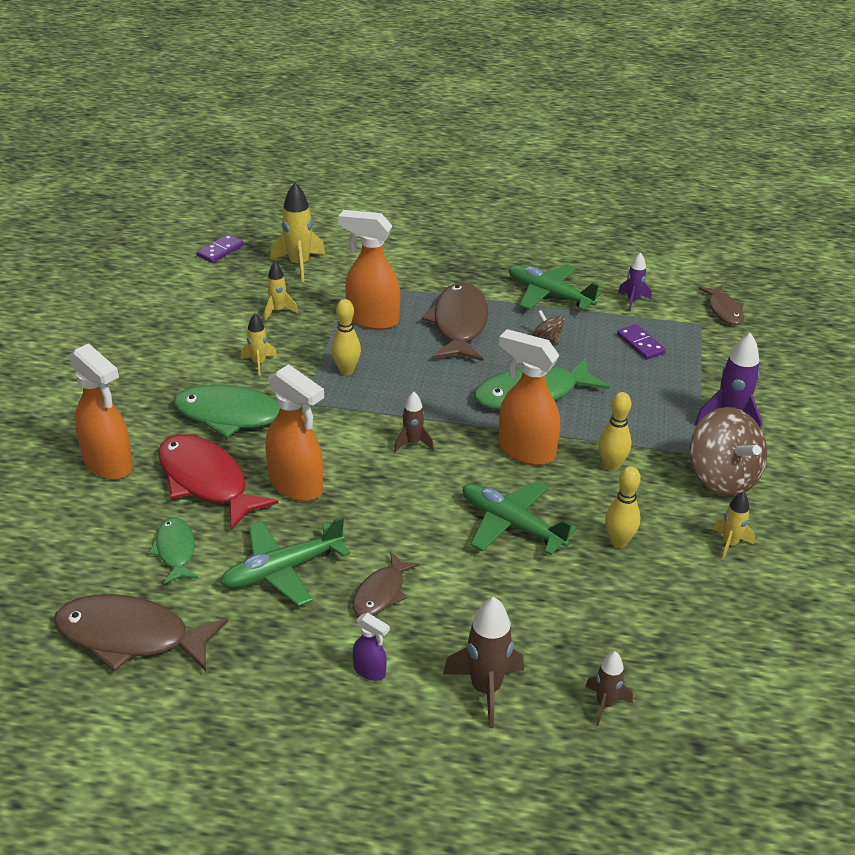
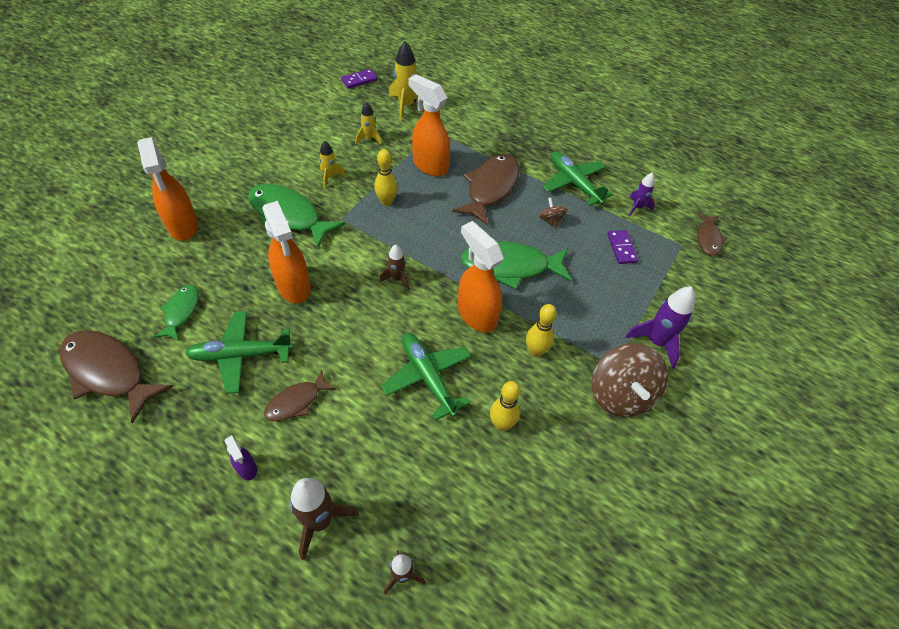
camera: 20 degrees right, 15 degrees up
red fish [158,434,278,530] -> none
yellow rocket [712,491,755,560] -> none

